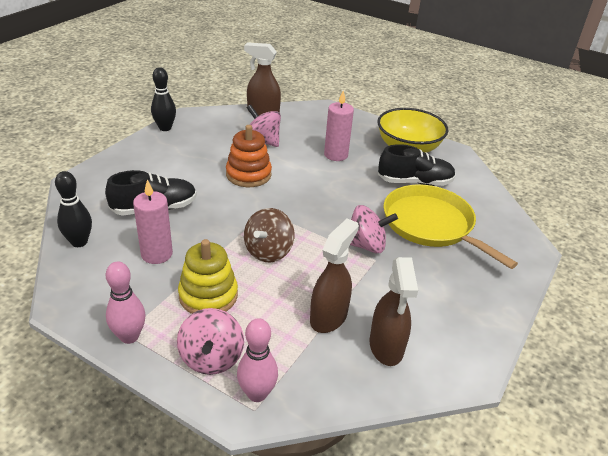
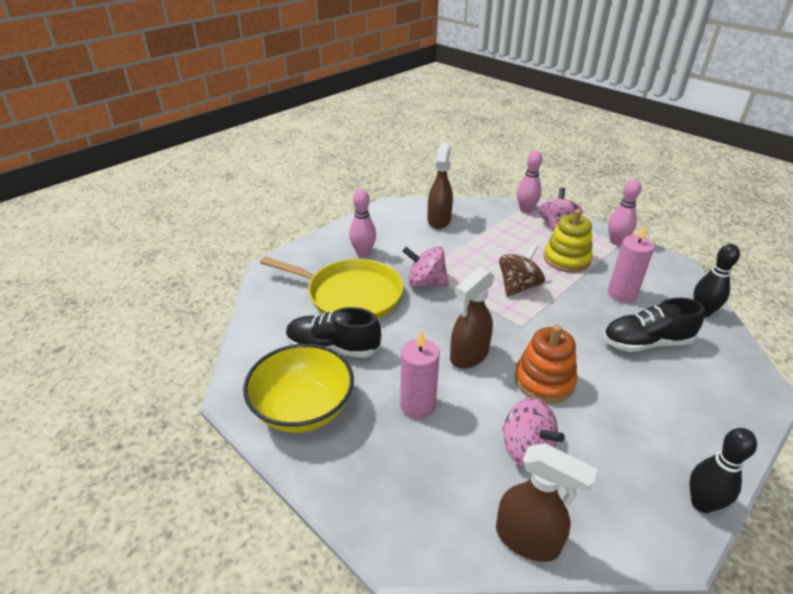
camera: 165 degrees left, 0 degrees up
brown spray bottle [310,218,359,333] -> brown spray bottle moved to [450,267,495,369]
yellow pan [383,184,518,269] -> yellow pan turned 45 degrees counterclockwise [260,257,403,319]
none -> pink bowling pin [349,189,376,257]

